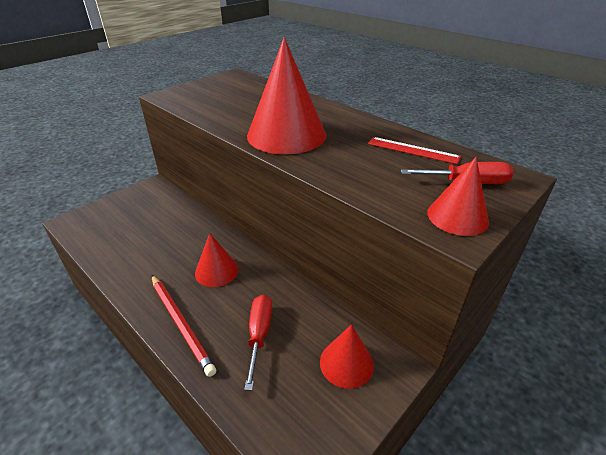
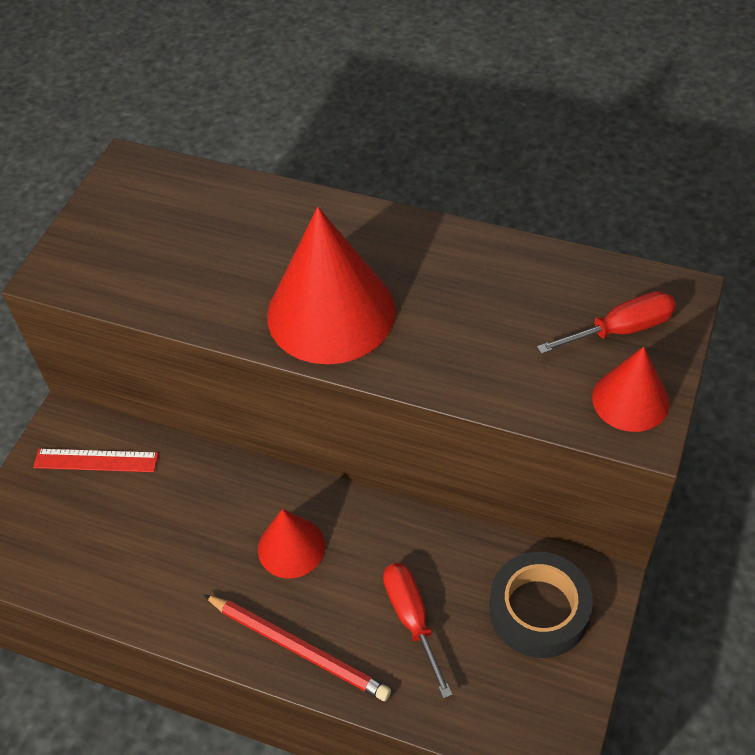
camera: 20 degrees left, 15 degrees up
red cone [320,324,374,389] -> black tape [489,552,593,658]
red ruler [368,137,461,164] -> red ruler moved to [33,449,158,472]

